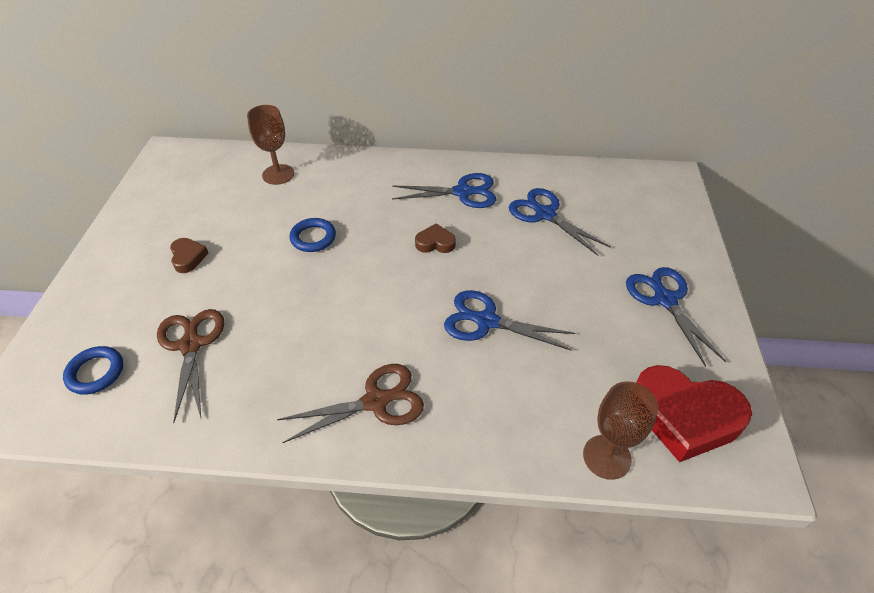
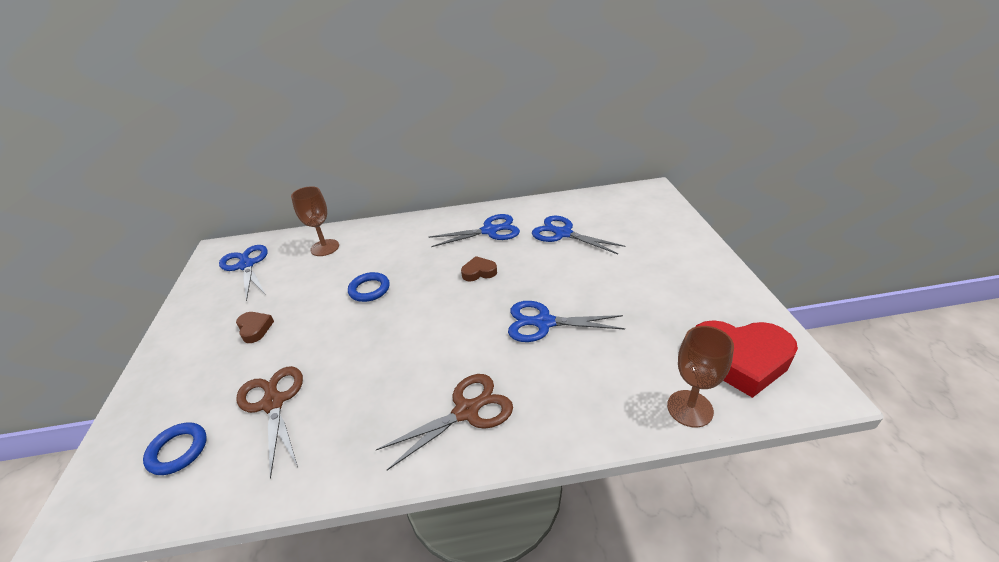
camera: 10 degrees left, 10 degrees down
blue scissors [626,267,726,367] -> blue scissors moved to [219,245,268,301]

